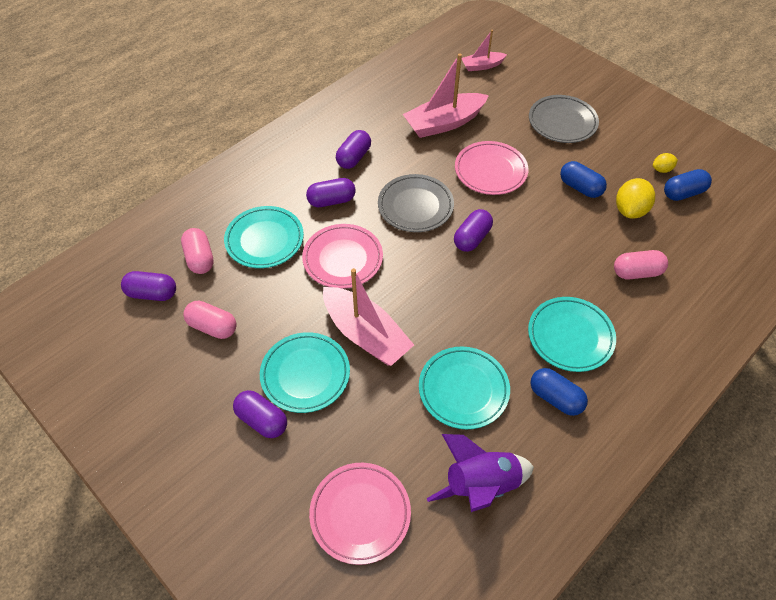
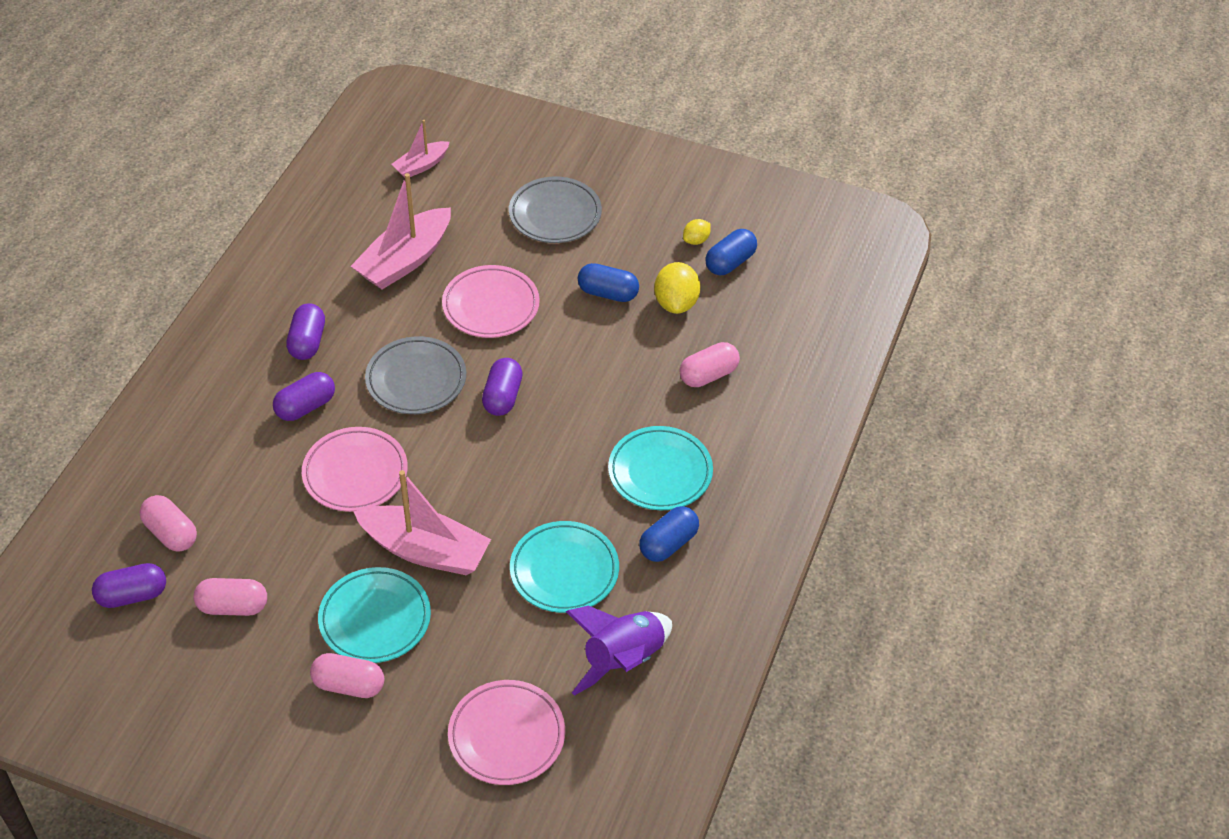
camera: 25 degrees left, 5 degrees down
turquoise plate [224,206,304,268] -> none
purple capsule [233,390,287,438] -> pink capsule [310,653,384,698]
blue capsule [530,368,588,416] -> blue capsule turned 60 degrees counterclockwise [639,506,699,562]

